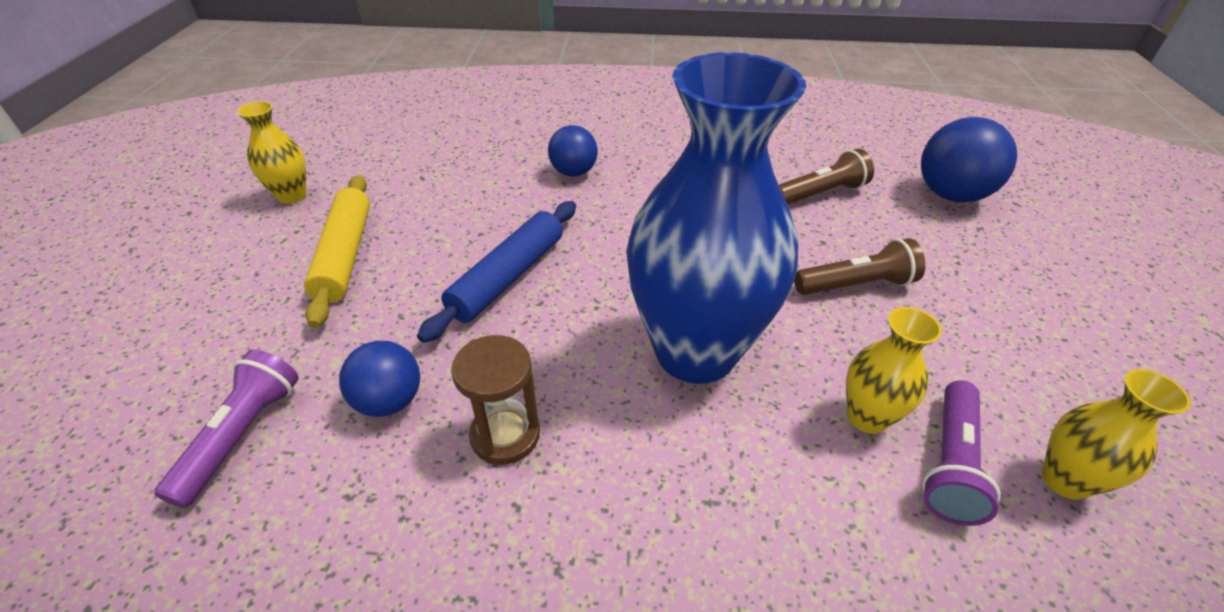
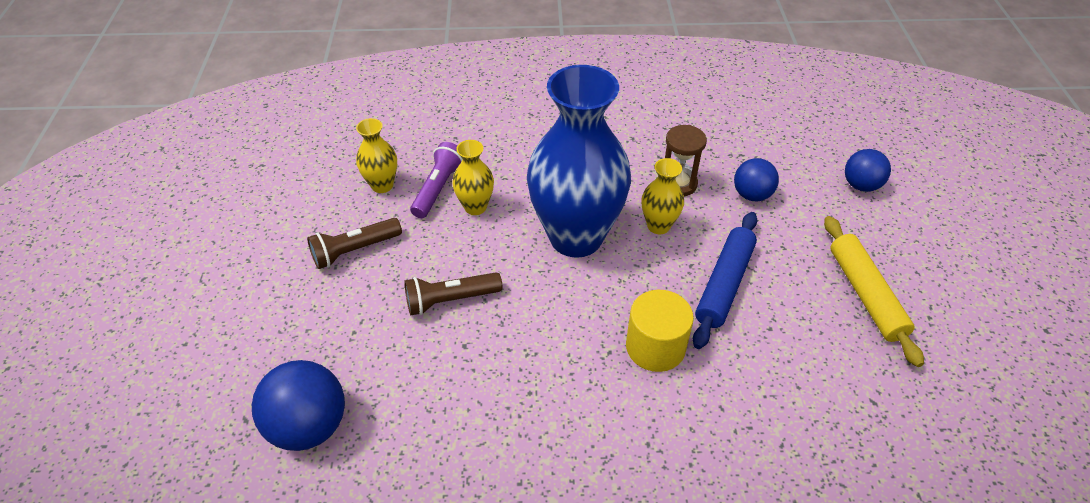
camera: 175 degrees right, 5 degrees up
purple flashlight [154,350,299,508] -> none
yellow vase [237,101,306,204] -> yellow vase moved to [642,158,684,234]
blue ball [548,125,598,176] -> blue ball moved to [845,149,891,192]
brown flashlight [779,149,874,205] -> brown flashlight moved to [307,218,402,269]
none -> yellow cylinder [626,290,694,372]

